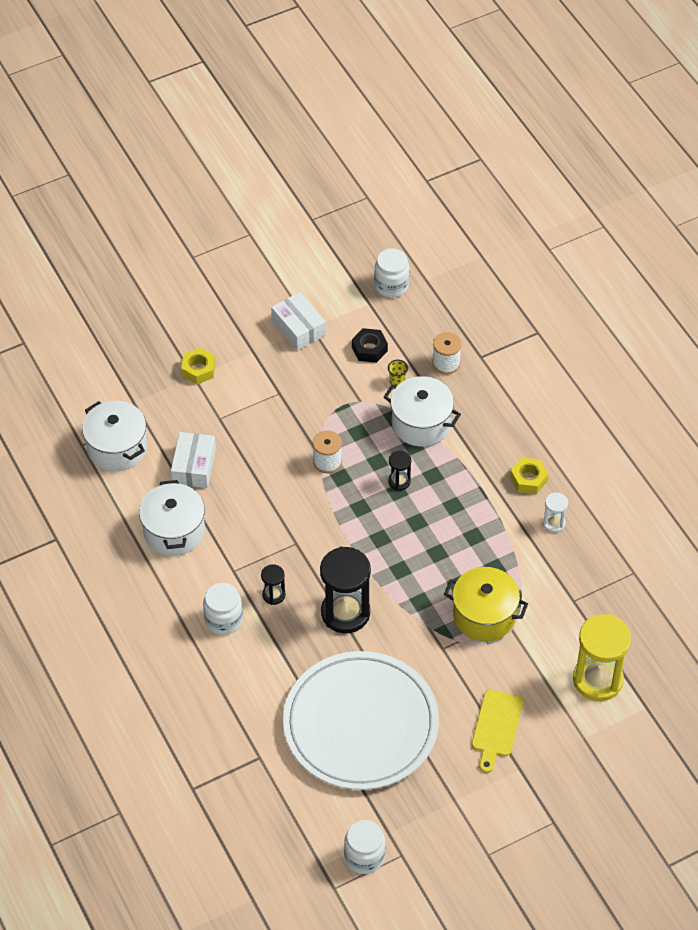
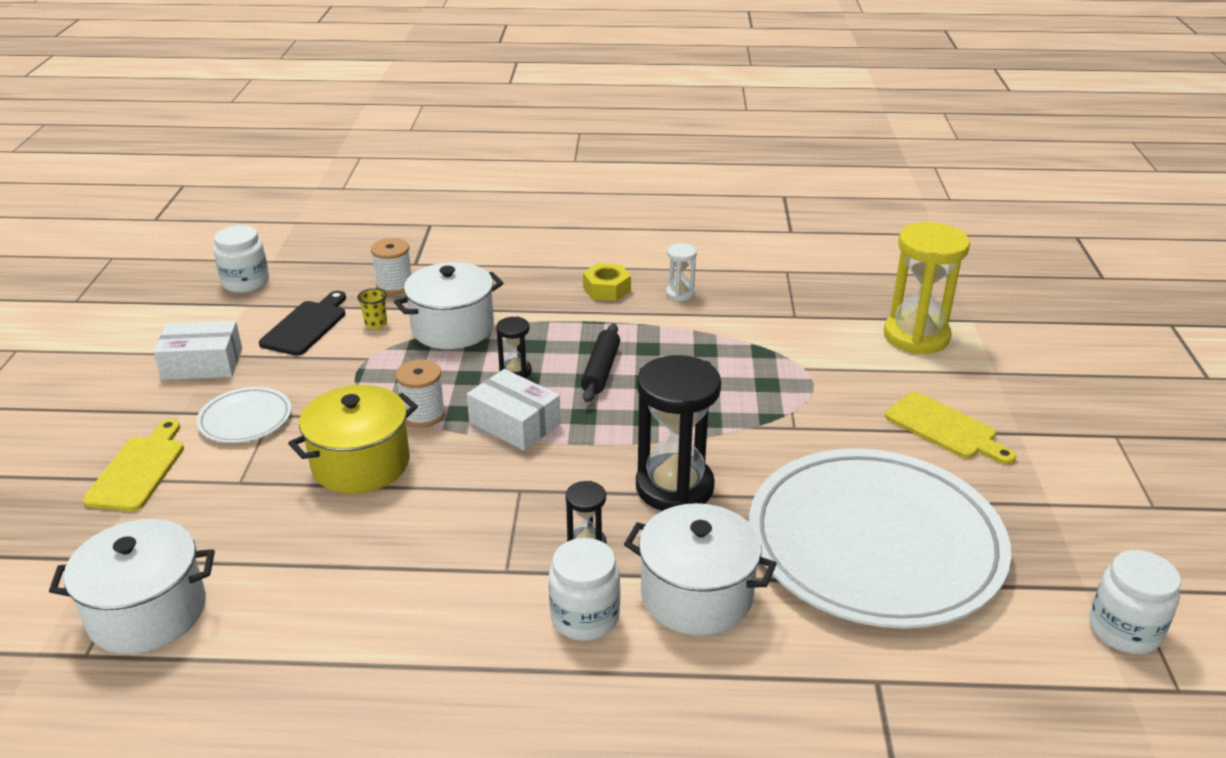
camera: 60 degrees left, 20 degrees down
white pot [139,480,205,556] -> white pot moved to [624,503,777,636]
white box [171,432,216,488] -> white box moved to [467,369,561,450]
yellow nut [181,348,215,384] -> yellow cutting board [83,419,184,511]
black nut [352,328,388,363] -> black cutting board [259,291,346,356]
yellow pot [444,567,528,642] -> yellow pot moved to [288,385,418,494]
none -> white plate [196,387,291,443]
none -> black rolling pin [581,324,620,402]

